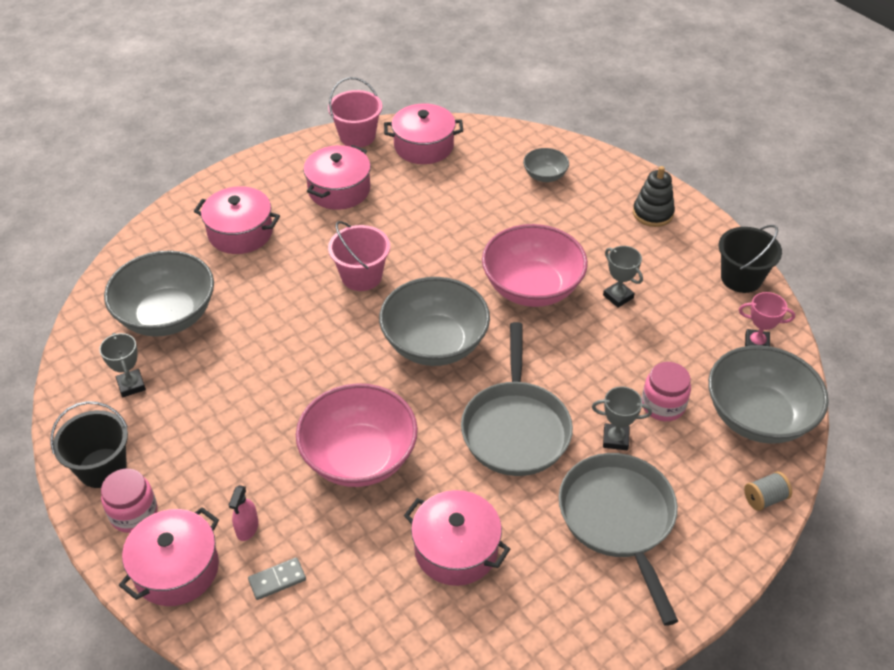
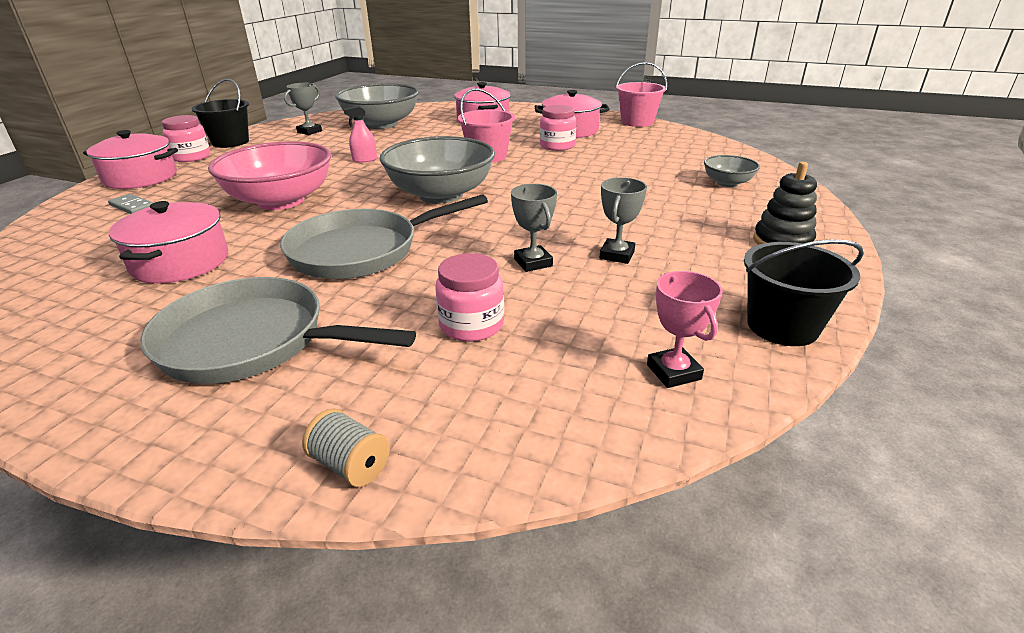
camera: 60 degrees right, 15 degrees down
pink spray bottle [229,485,258,541] -> pink spray bottle moved to [344,106,377,163]
pink pot [384,103,463,164] -> none
pink bowl [482,224,588,307] -> none
grey pan [559,453,678,626] -> grey pan turned 120 degrees counterclockwise [140,277,416,384]
grey trophy [592,387,652,450] -> grey trophy moved to [511,184,557,272]
grey bowl [708,345,829,444] -> none
none -> pink jar [540,105,576,151]

